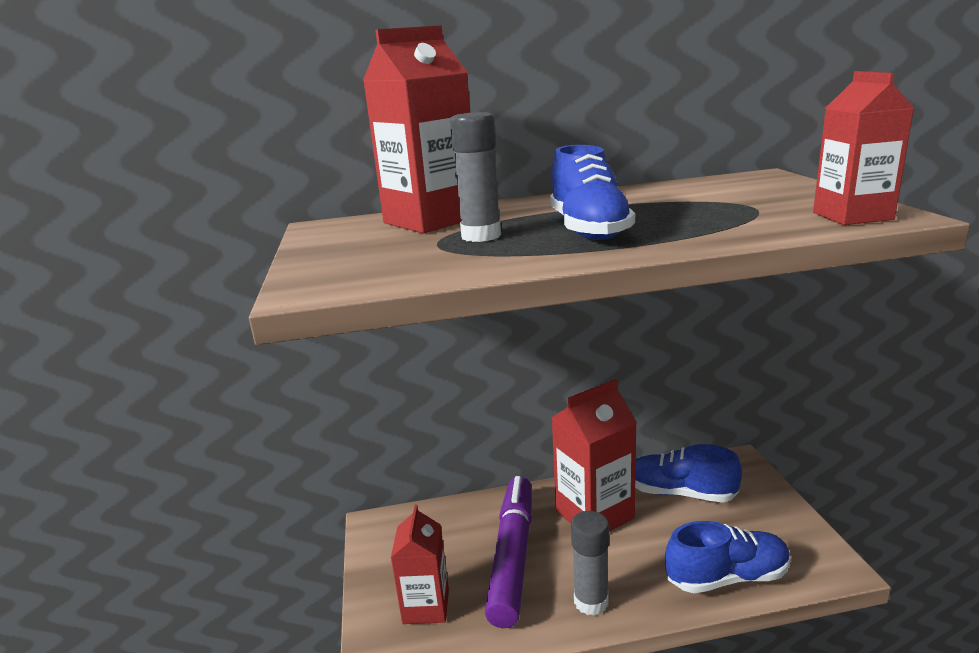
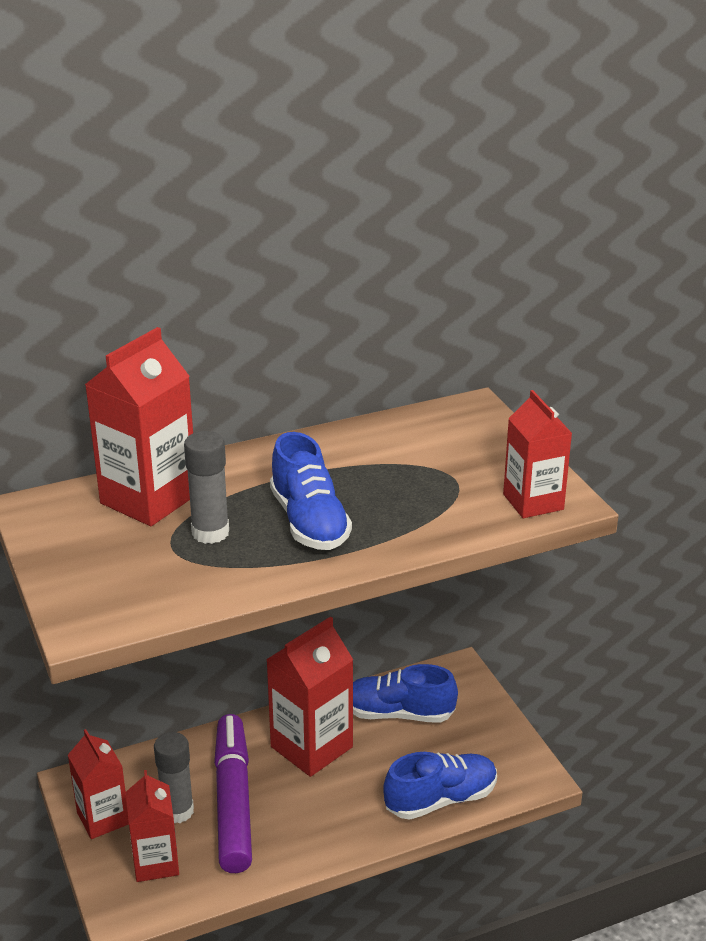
camera: 15 degrees left, 10 degrees up
grey glue stick [571,511,609,616] -> grey glue stick moved to [154,732,194,823]
none -> red carton [68,729,129,839]

